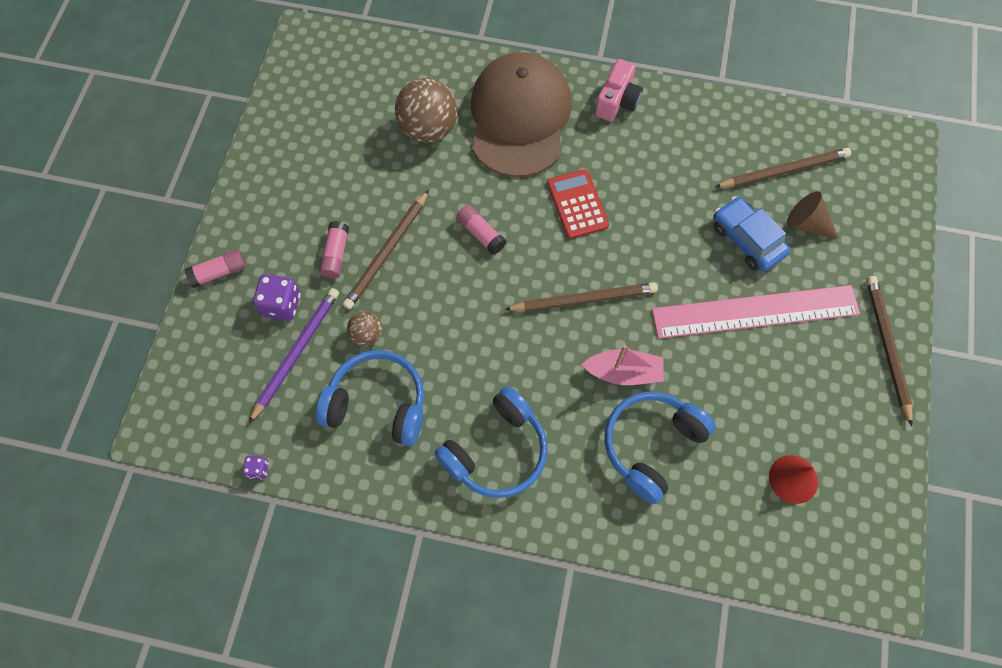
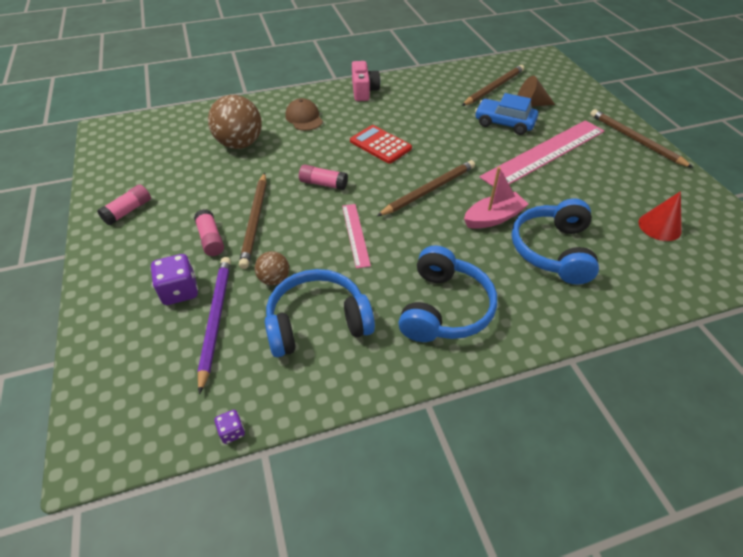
camera: 30 degrees left, 20 degrees down
pink glue stick [185,249,246,288] -> pink glue stick moved to [97,184,151,225]
brown cap [471,52,572,177] -> brown cap [285,98,323,131], size x0.43
none -> pink ruler [342,204,371,268]

